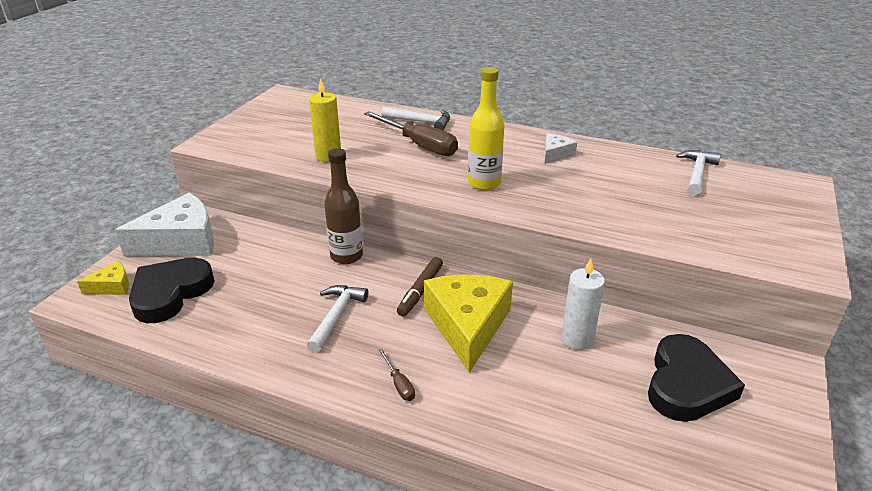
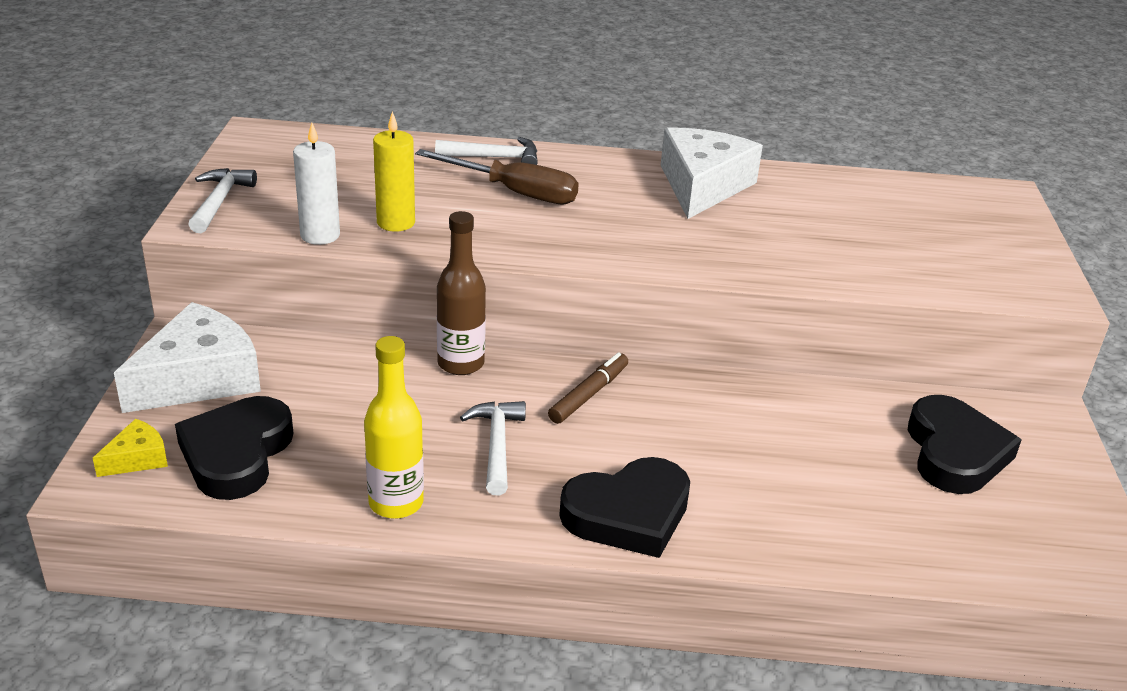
camera: 20 degrees left, 0 degrees up
brown screwdriver [378,349,415,401] -> black heart [559,457,690,558]
brown marker [397,257,443,317] -> brown marker turned 150 degrees counterclockwise [548,352,628,424]
yellow cheese [424,275,513,373] -> none
yellow bottle [468,67,504,190] -> yellow bottle moved to [364,336,424,519]
white cheese [545,134,577,164] -> white cheese [660,127,763,219], size x2.14
white candle [561,258,605,350] -> white candle moved to [293,123,340,245]
white hammer [676,150,721,196] -> white hammer moved to [188,168,257,233]

